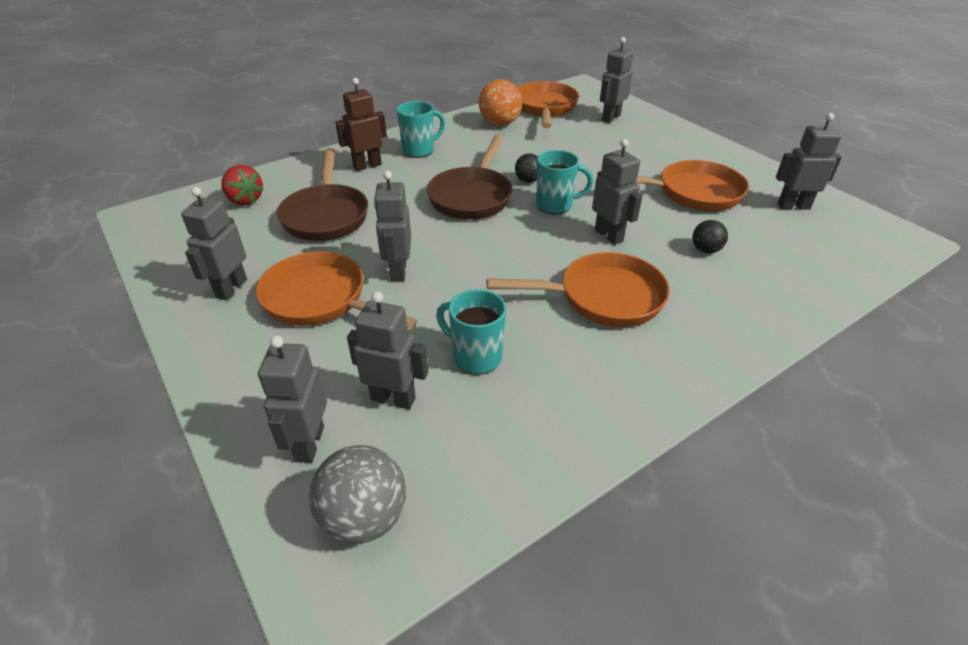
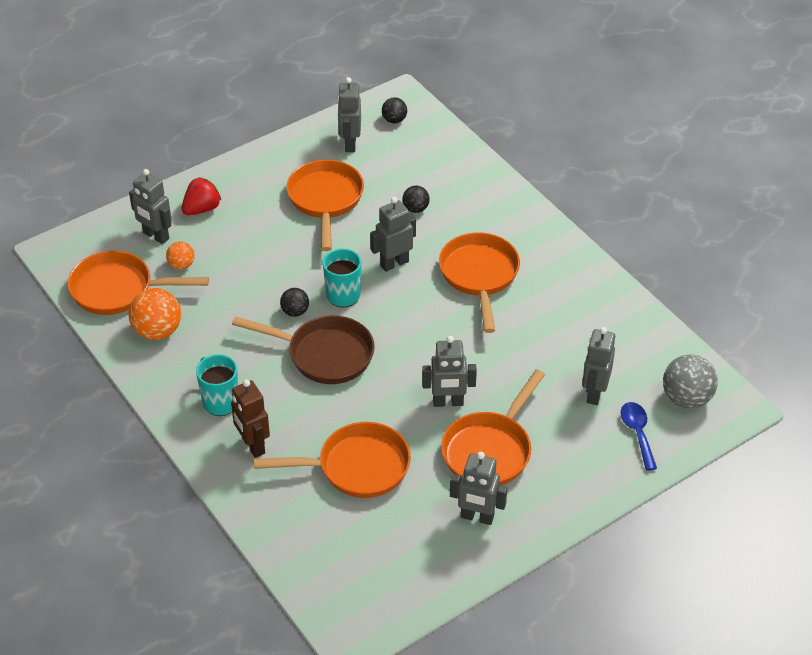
camera: 90 degrees left, 5 degrees up
red strawberry [221,165,264,205] -> red strawberry moved to [181,177,221,215]
grey robot [258,336,327,463] -> blue spoon [621,402,657,471]
brown pan [277,148,368,241] -> orange pan [254,422,411,498]
turquoise mug [436,289,506,375] -> none
none -> orange ball [166,241,195,270]
none -> black ball [382,97,407,123]

